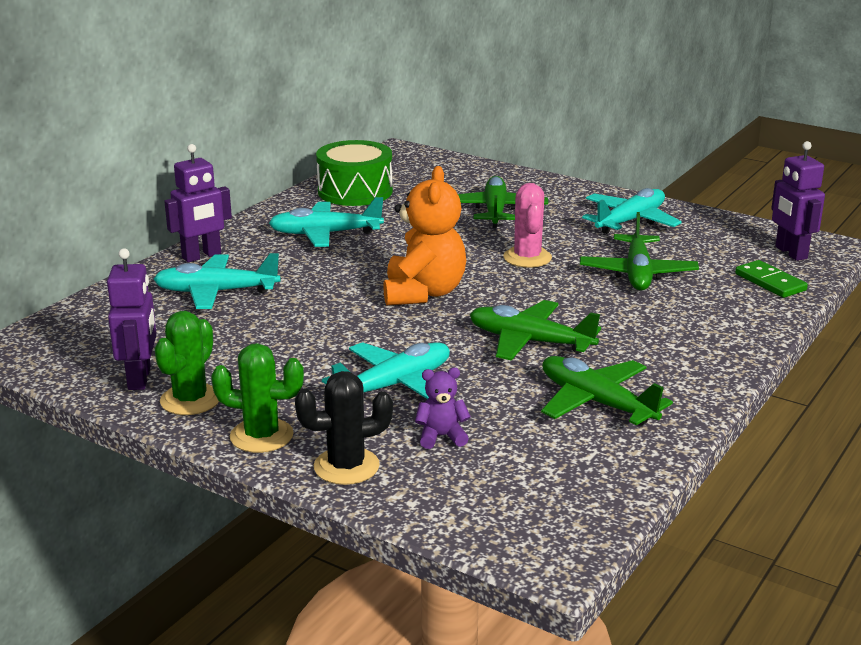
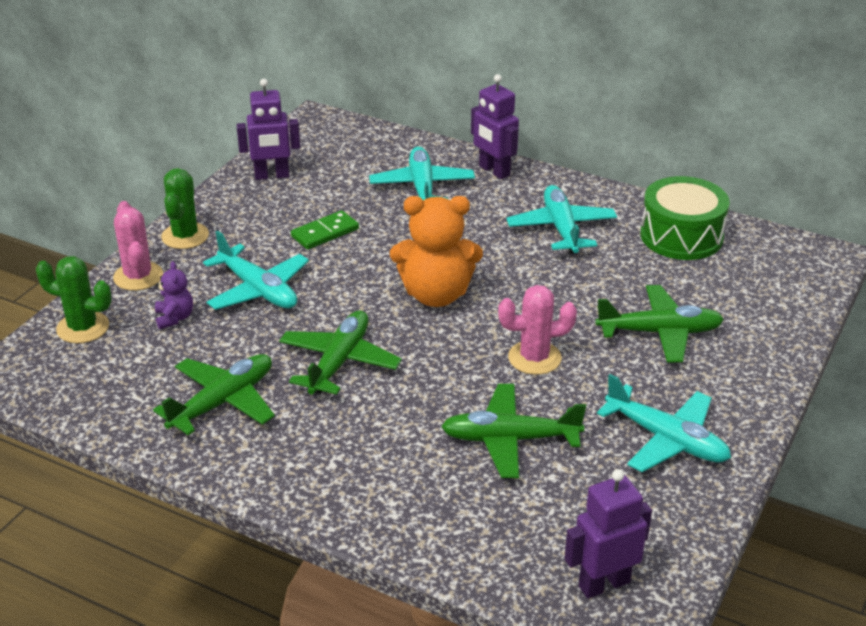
camera: 85 degrees right, 10 degrees up
green cactus [155,311,219,415] -> green cactus moved to [36,256,112,343]
black cactus [295,371,393,485] -> pink cactus [113,201,163,291]
green domino [735,260,808,298] -> green domino moved to [291,210,359,250]

